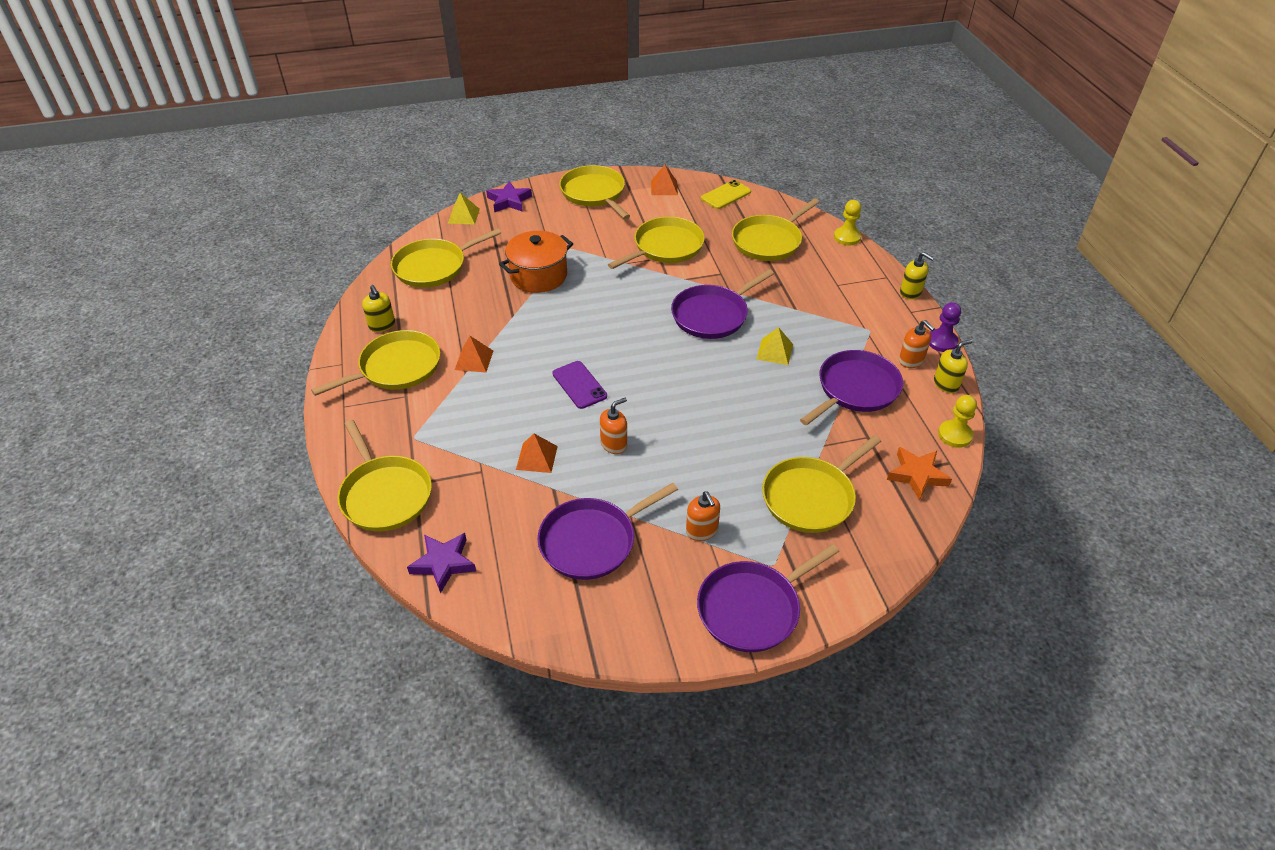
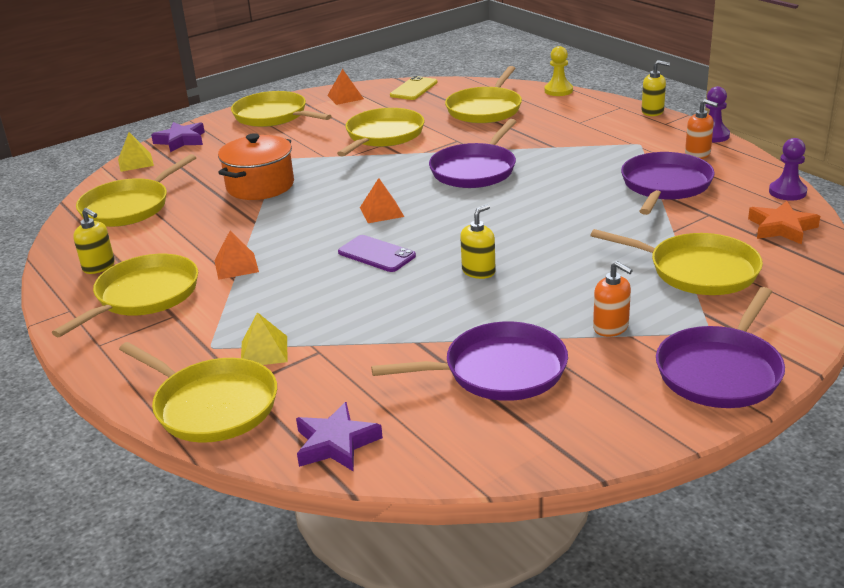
camera: 20 degrees left, 15 degrees down
orange pyramid [516,434,558,473] -> orange pyramid moved to [360,178,404,223]
purple pan [537,483,678,580] -> purple pan turned 135 degrees counterclockwise [371,321,568,401]
orange soap dispenser [600,398,627,454] -> none
yellow pyramid [757,327,793,365] -> yellow pyramid moved to [241,312,287,365]
yellow pan [762,435,881,533] -> yellow pan turned 90 degrees counterclockwise [591,229,763,295]
yellow soap dispenser [934,339,972,393] -> yellow soap dispenser moved to [460,204,496,279]
yellow pawn [938,395,977,448] -> purple pawn [769,138,807,201]

